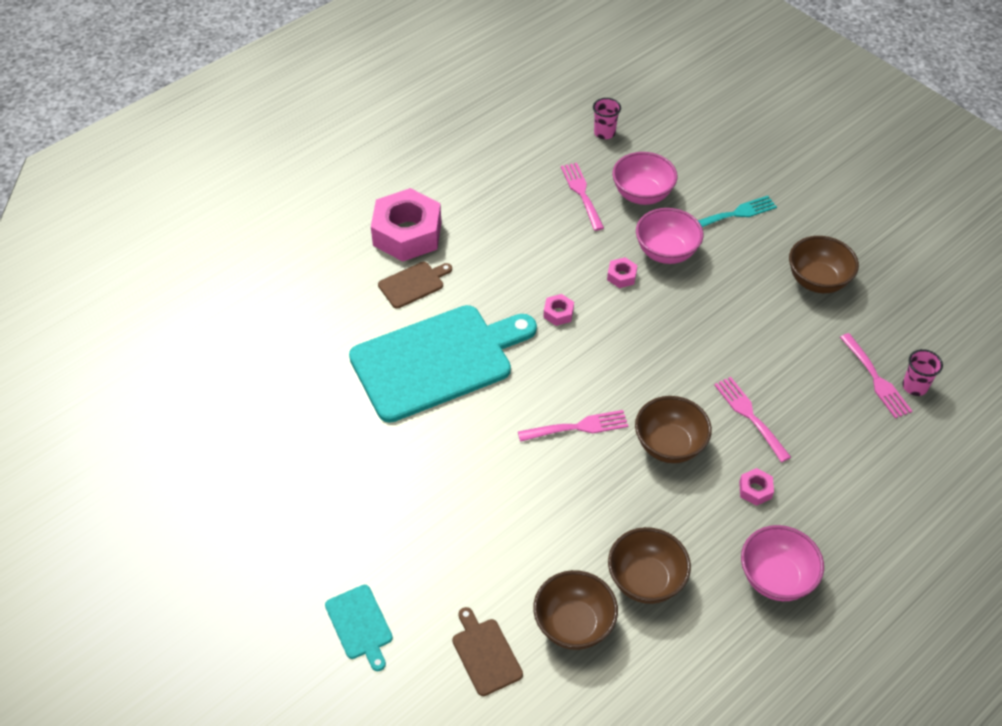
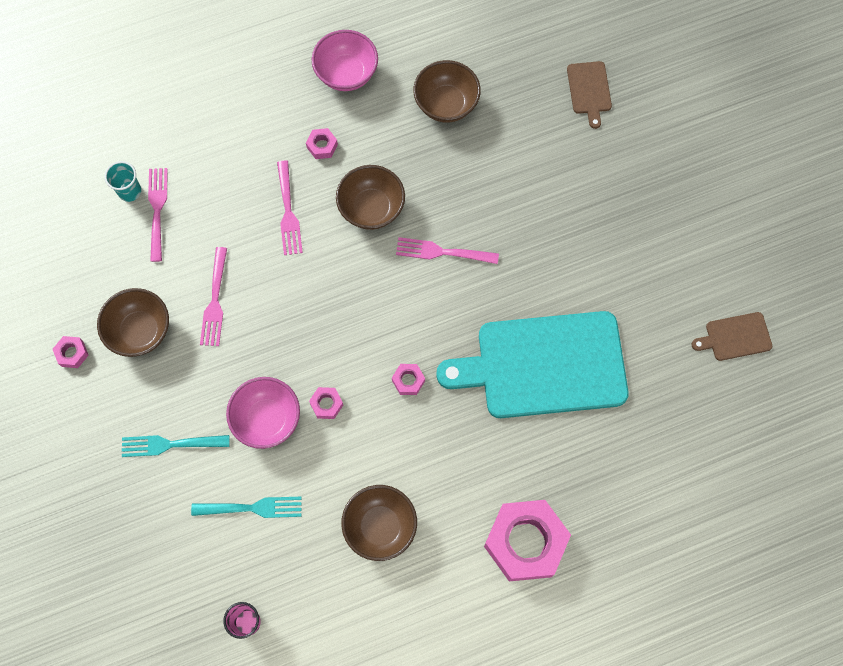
camera: 160 degrees left, 20 degrees up
turquoise cutting board [325,585,393,671] -> none
brown cutting board [378,262,452,309] -> brown cutting board moved to [692,312,773,361]
brown bowl [533,570,618,650] -> brown bowl moved to [341,485,417,561]
pink fork [561,163,604,231] -> pink fork moved to [200,247,227,346]
pink bowl [612,152,678,205] -> turquoise fork [191,497,301,518]
pink cup [903,349,943,396] -> turquoise cup [105,161,141,202]
none -> pink nut [53,336,89,368]

